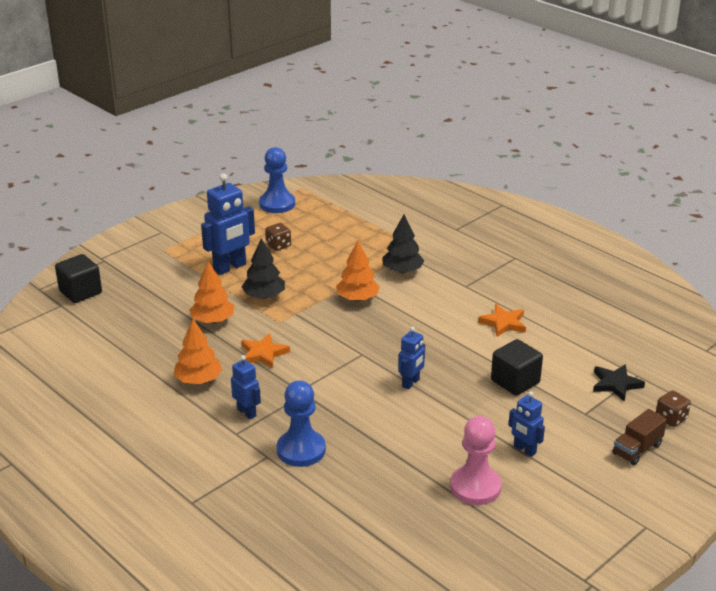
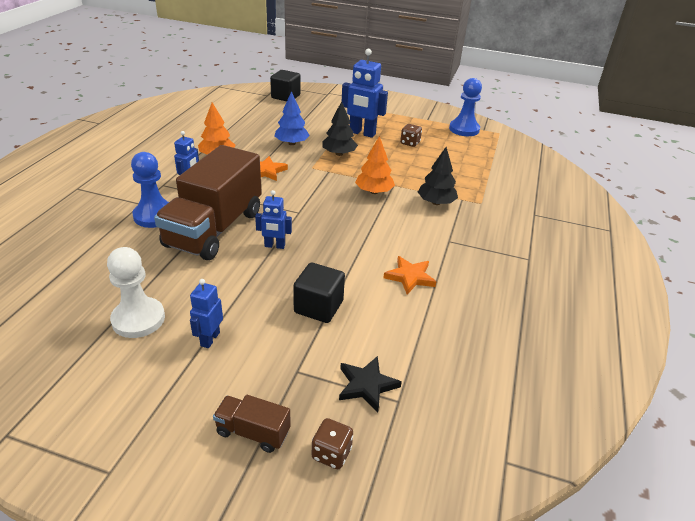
camera: 60 degrees right, 5 degrees up
orange tree [189,262,234,323] -> blue tree [275,91,310,145]
pink pawn [450,416,502,505] -> white pawn [107,247,165,338]
none -> brown truck [154,145,262,260]

